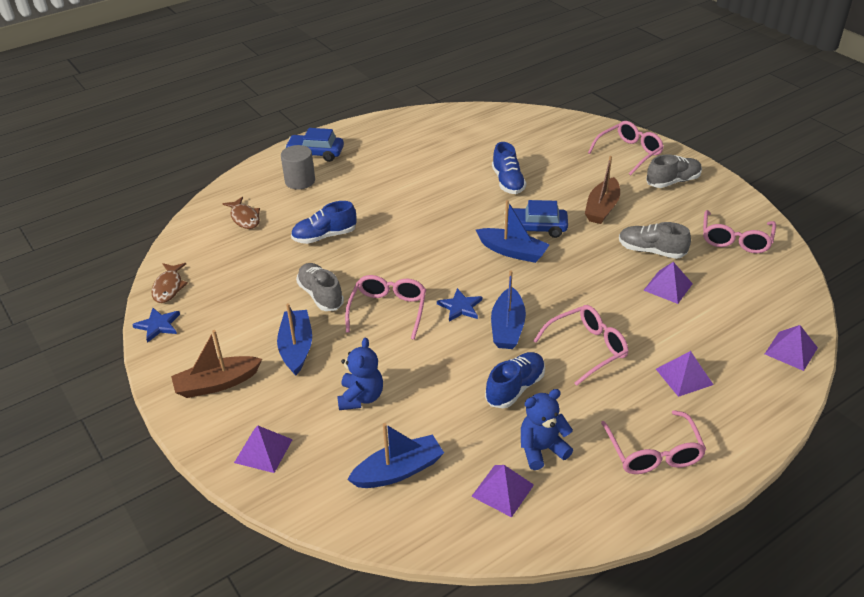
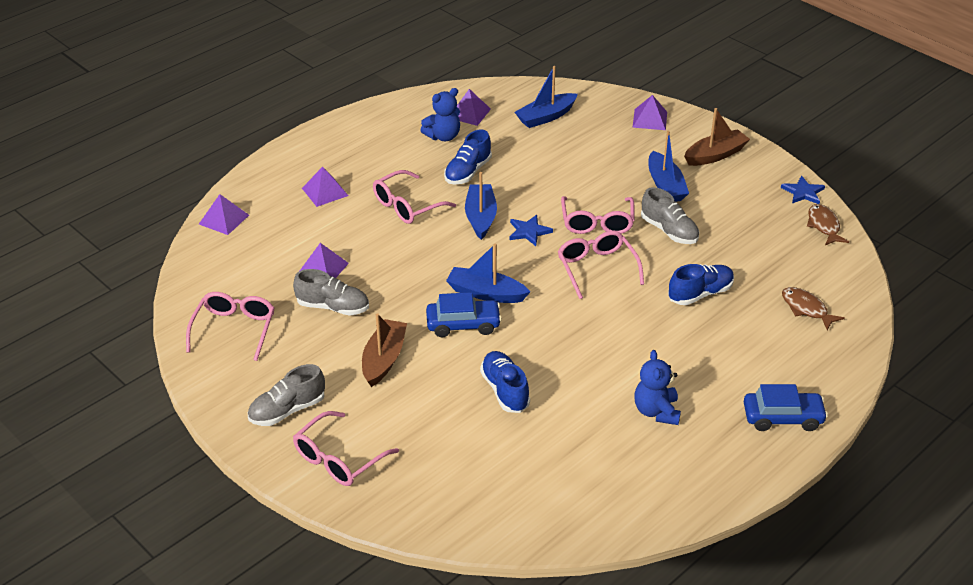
camera: 170 degrees right, 0 degrees up
grey cylinder [281,145,315,189] -> none
blue teddy bear [337,338,383,410] -> blue teddy bear moved to [634,350,681,425]
pink glasses [601,410,706,474] -> pink glasses moved to [558,231,644,299]

